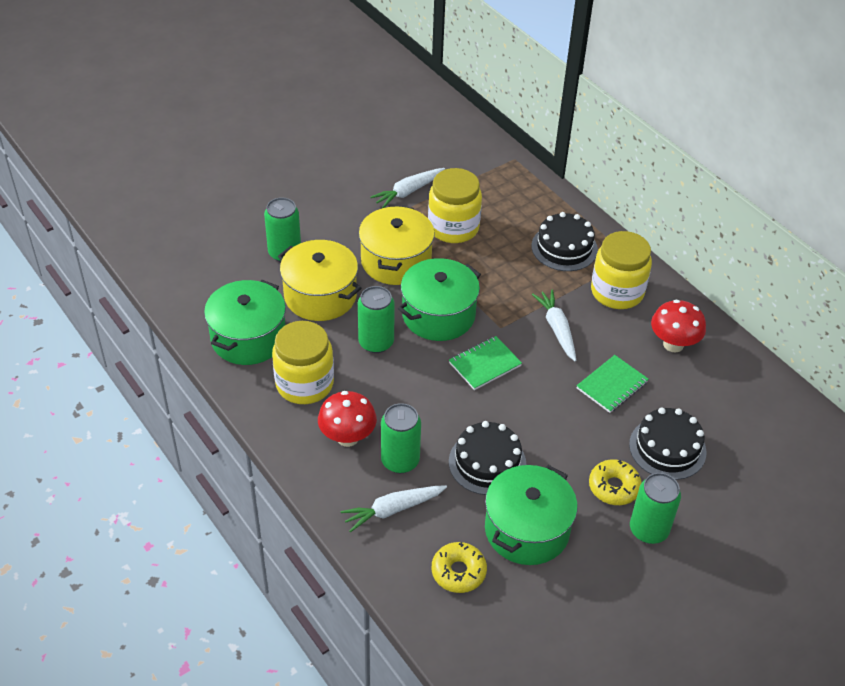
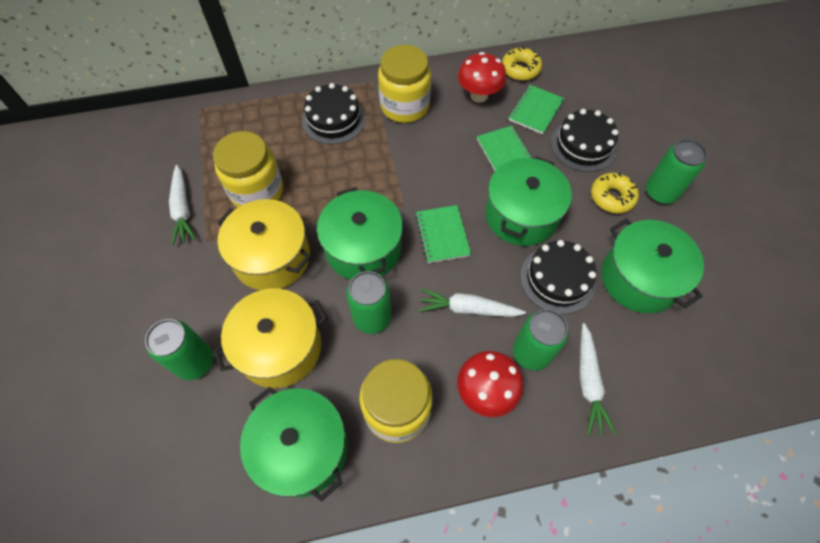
camera: 65 degrees left, 15 degrees up
yellow donut [432,542,487,593] -> yellow donut moved to [502,46,542,81]
white carrot [532,290,576,361] -> white carrot moved to [418,288,526,317]
none -> green pot [485,156,572,246]
none -> green notebook [508,85,564,134]

